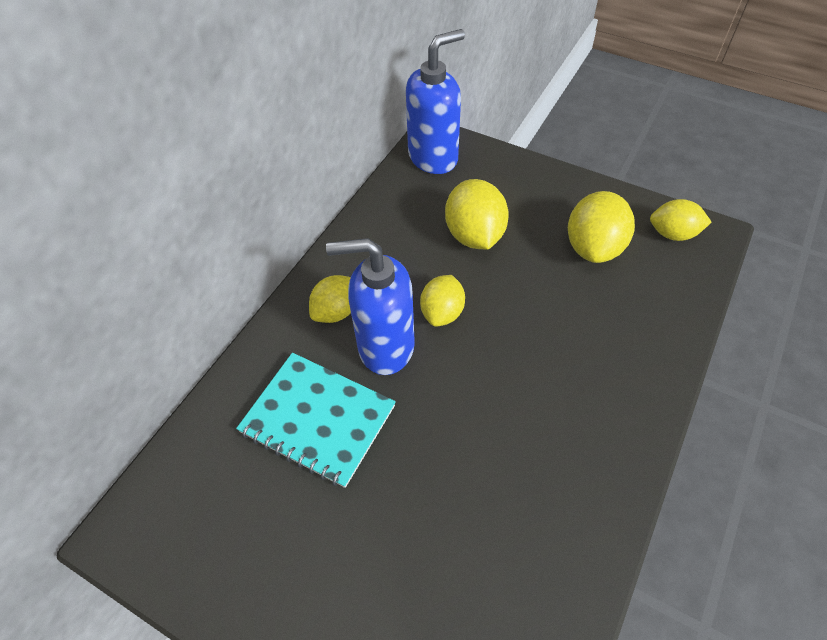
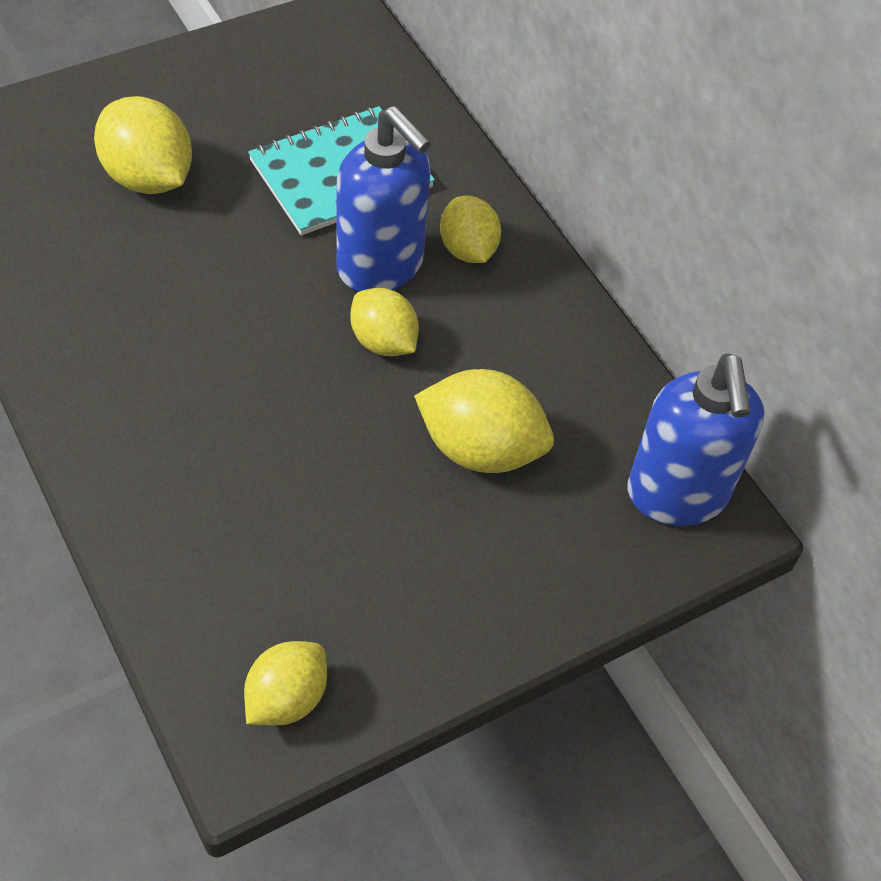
camera: 115 degrees right, 0 degrees up
blue soap dispenser [326,238,415,375] -> blue soap dispenser turned 105 degrees clockwise [337,106,431,292]
yellow lemon [568,191,635,263] -> yellow lemon moved to [94,96,192,194]

